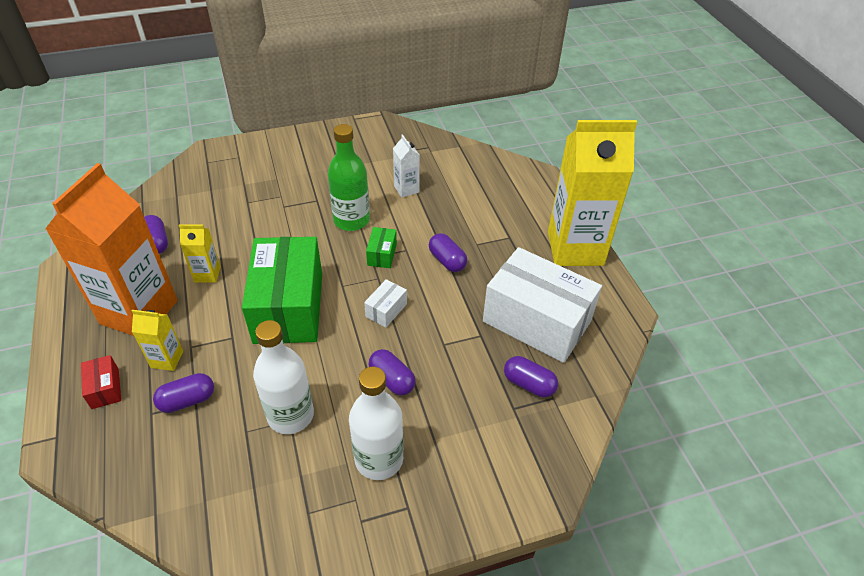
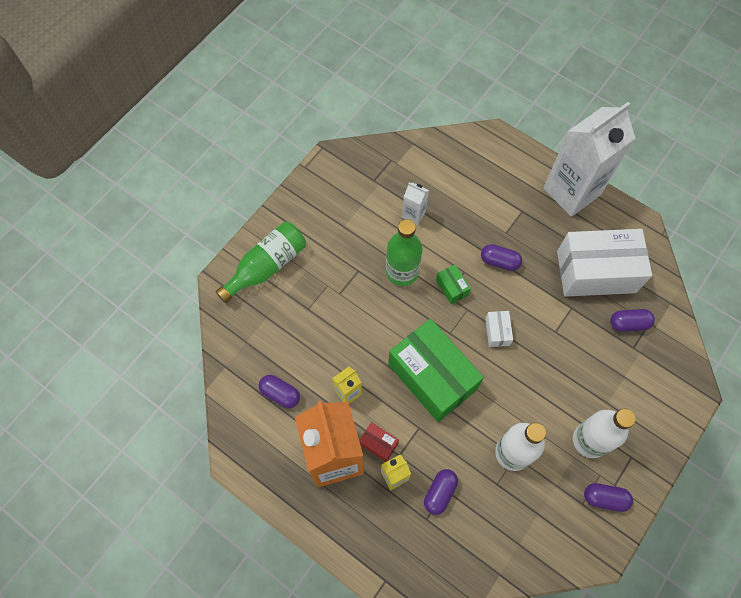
camera: 35 degrees left, 20 degrees up
red box [81,355,121,409] -> red box moved to [359,422,399,462]
purple capsule [369,349,416,395] -> purple capsule moved to [584,483,633,512]
yellow carton [548,120,637,266] -> white carton [543,102,635,217]
none -> green bottle [216,222,306,303]

